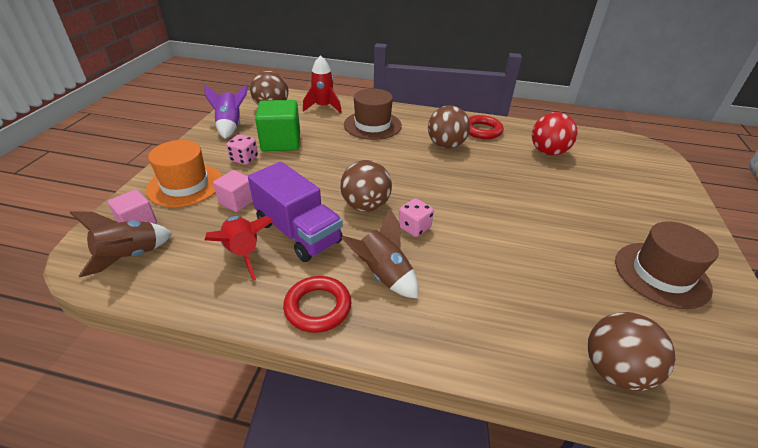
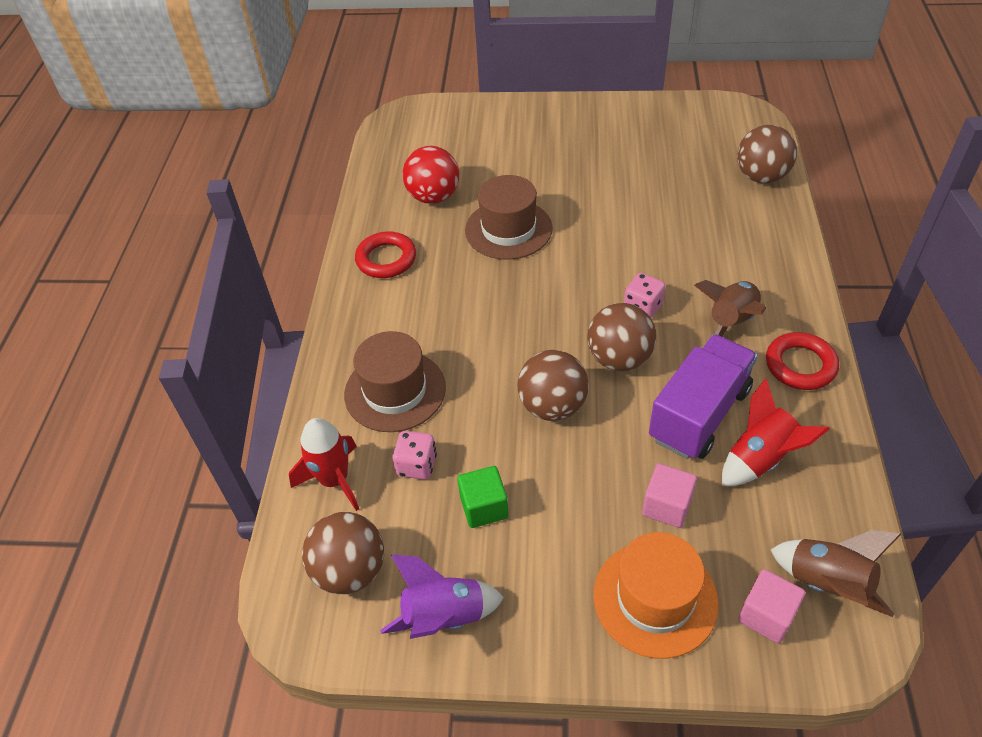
camera: 95 degrees left, 10 degrees up
pink dice [226,135,258,165] -> pink dice moved to [392,431,437,480]
green cube [255,100,300,151] -> green cube [457,466,509,528], size x0.60
brown ball [428,105,470,148] -> brown ball moved to [517,350,589,421]
brown hat [615,221,719,309] -> brown hat moved to [465,175,553,260]

